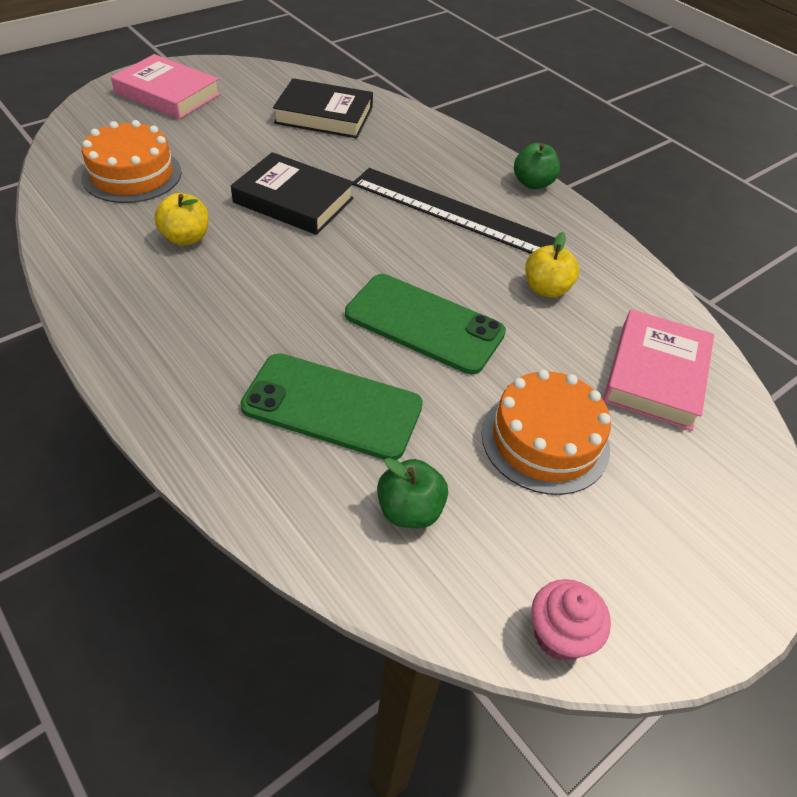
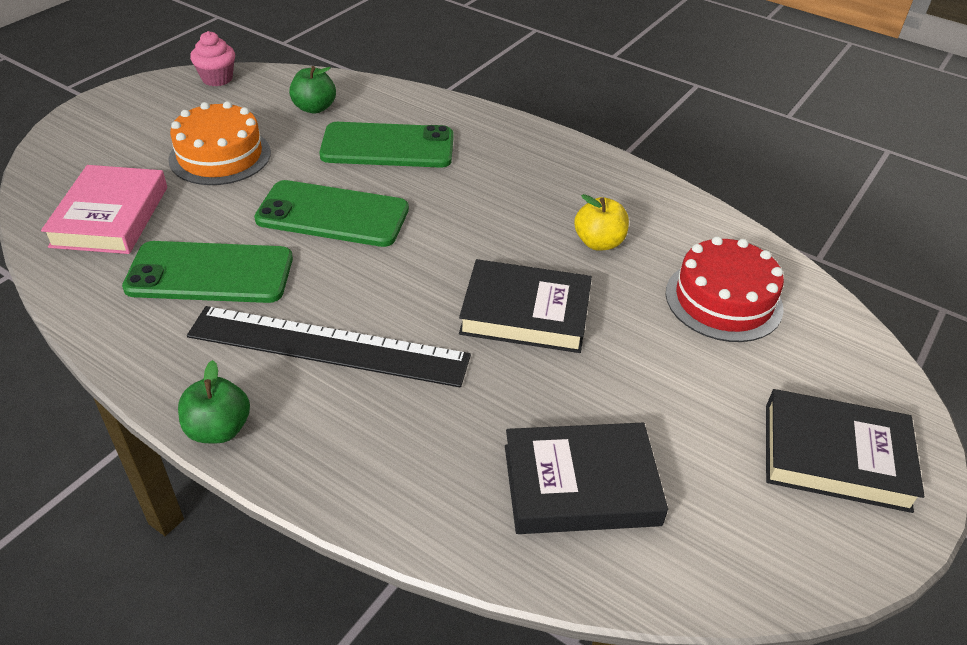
camera: 165 degrees right, 5 degrees down
orange cake [81,120,182,203] -> red cake [666,236,784,342]
pink book [111,54,220,119] -> black book [766,389,924,513]
yellow apple [525,232,579,298] -> green phone [122,241,293,303]

